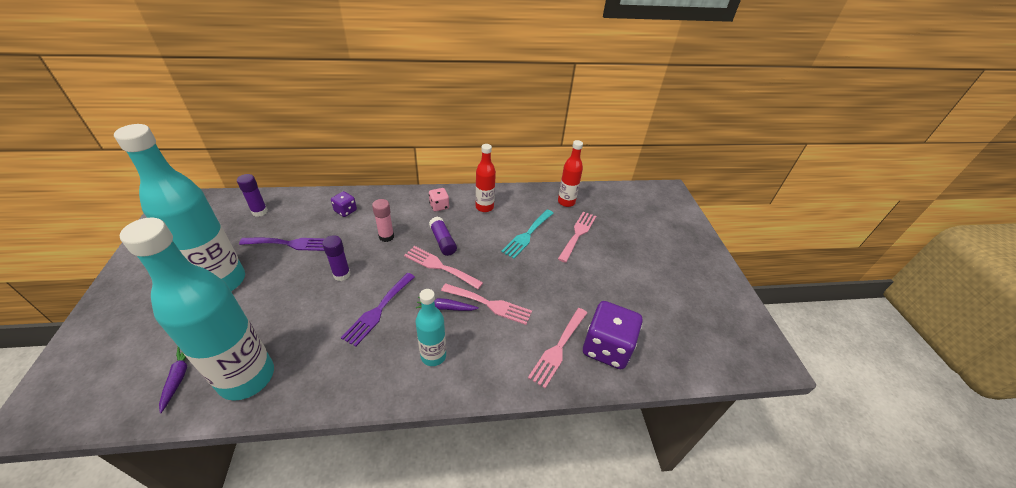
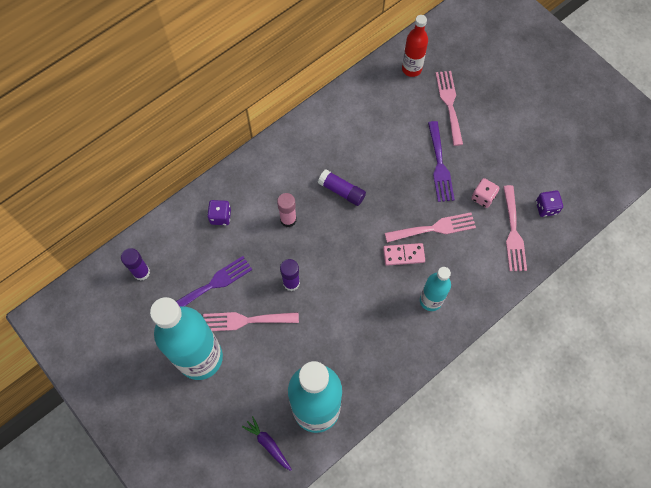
camera: 30 degrees left, 25 degrees up
purple fork [341,273,415,347] -> purple fork moved to [428,121,455,202]
pink fork [404,246,483,289] -> pink fork moved to [203,312,299,331]
purple carrot [416,297,479,311] -> pink domino [383,243,425,266]
pink dice [429,188,449,212] -> pink dice moved to [472,178,499,208]
red bottle [475,144,496,212] -> none
turquoise fork [501,210,554,259] -> none
purple dice [583,301,642,369] -> purple dice [536,190,563,217], size x0.50

